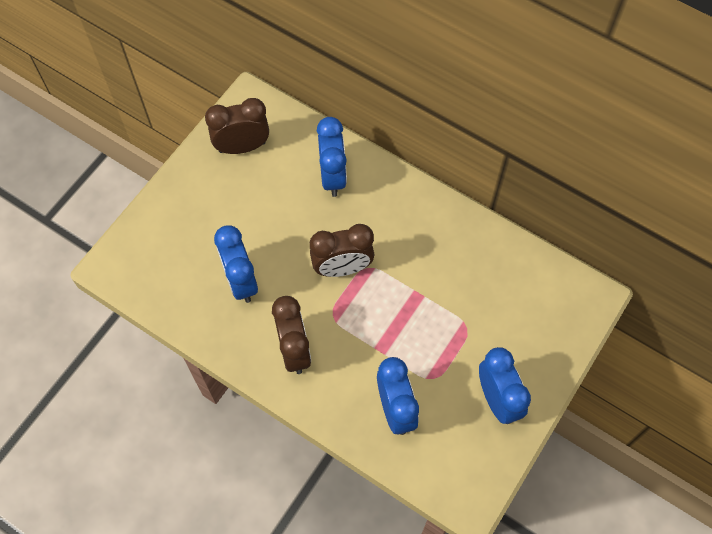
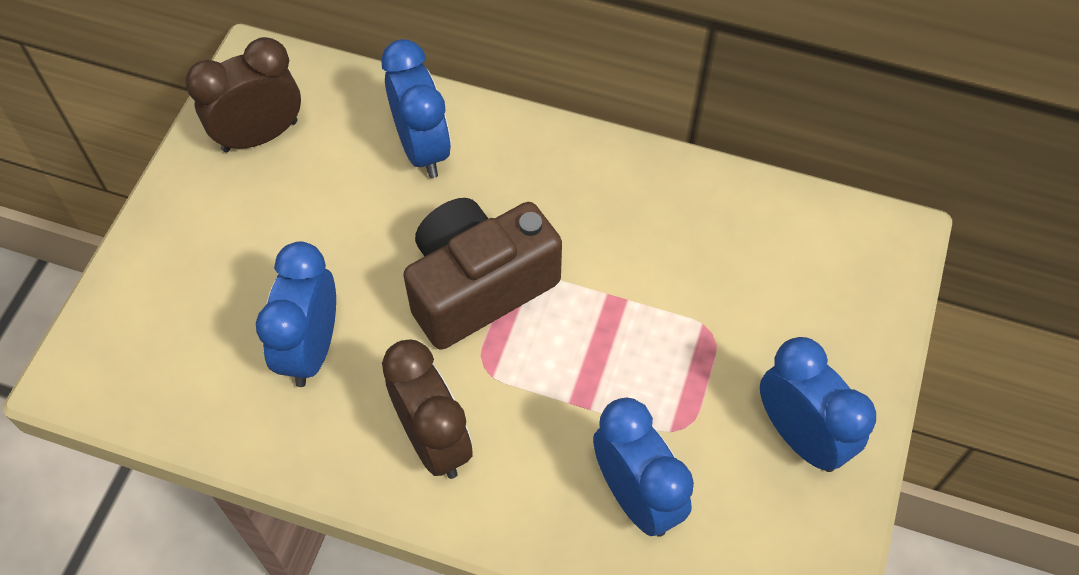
camera: 15 degrees left, 5 degrees down
blue clock [214,225,258,303] -> blue clock turned 45 degrees clockwise [256,241,336,387]
brown clock [310,224,375,277] -> brown camera [403,198,562,350]

